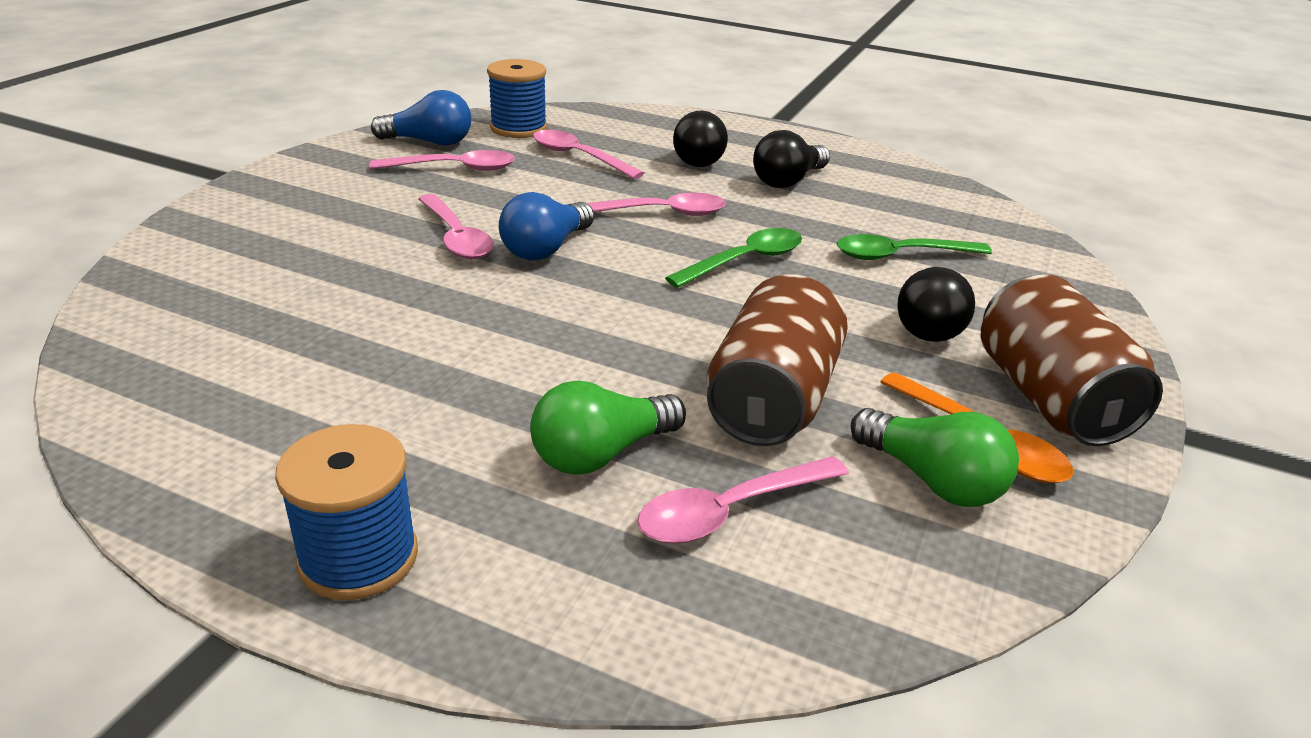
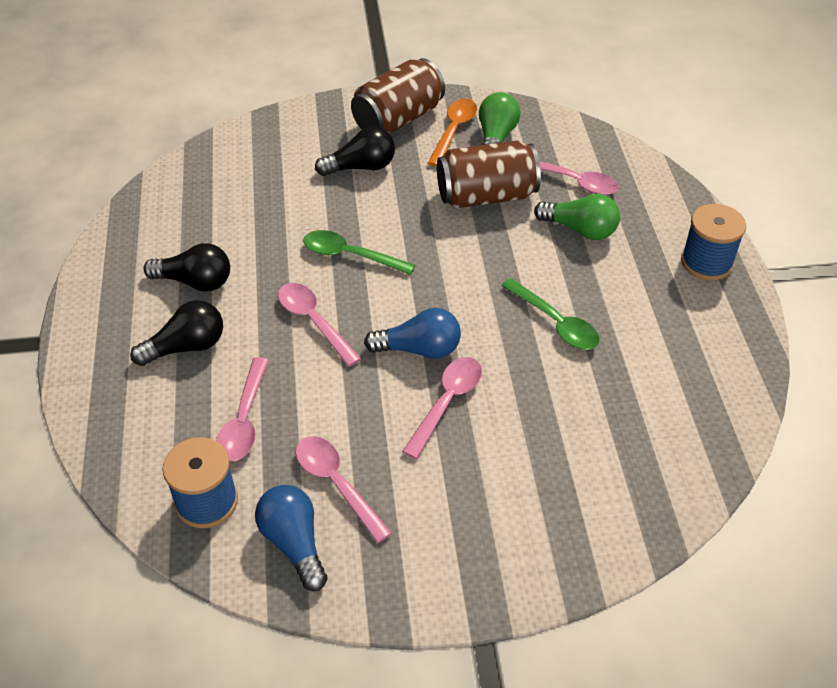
camera: 120 degrees left, 15 degrees up
green spoon [837,234,992,260] -> green spoon moved to [501,278,600,350]

